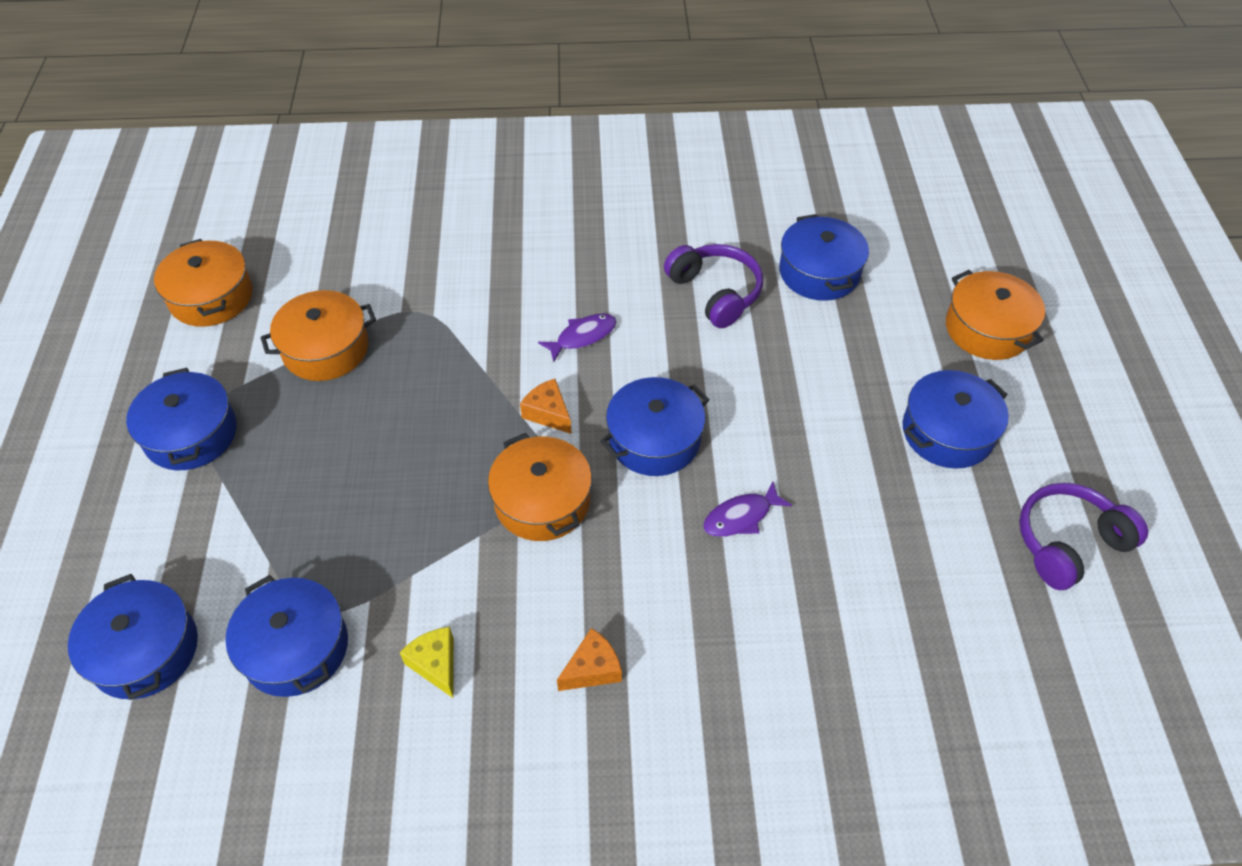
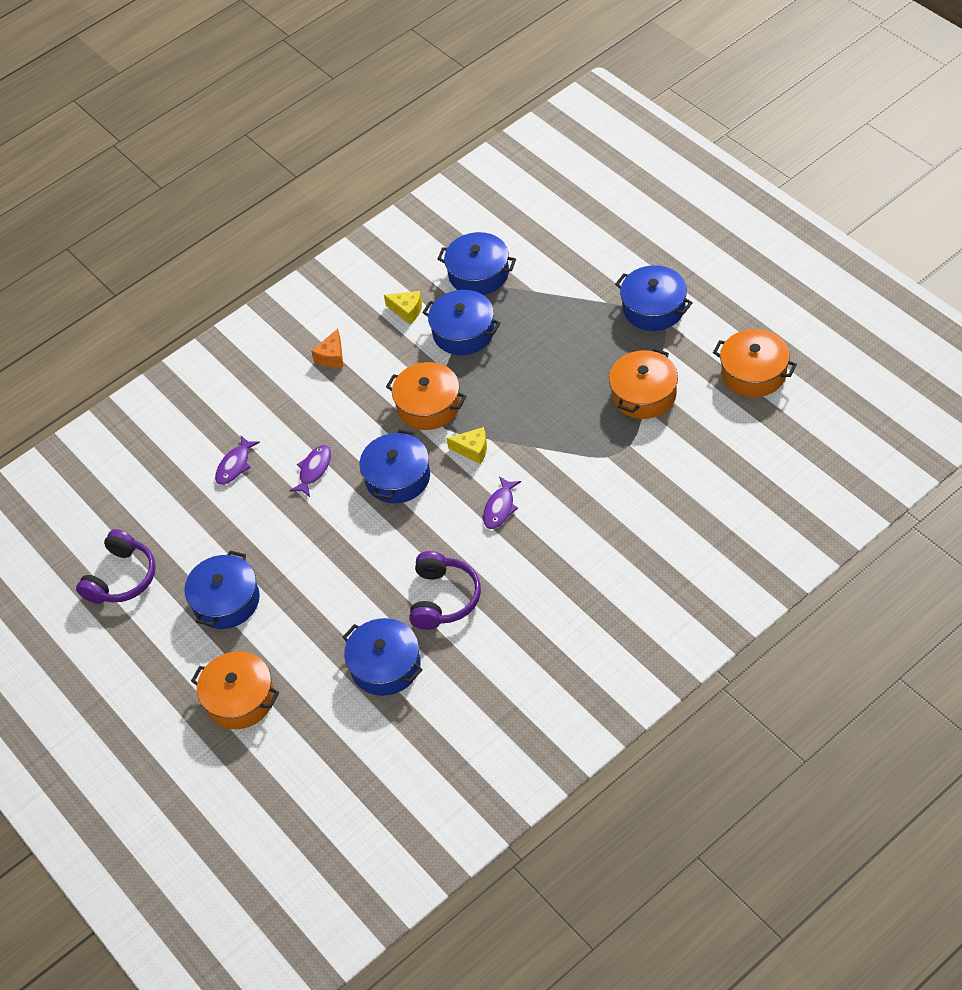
camera: 150 degrees right, 0 degrees up
blue pot [68,574,198,700] -> blue pot moved to [422,290,501,355]
orange cheese [520,379,572,434] -> yellow cheese [446,427,487,464]
purple headphones [664,244,763,328] -> purple headphones turned 105 degrees counterclockwise [409,551,481,630]
none -> purple fish [215,436,260,485]

